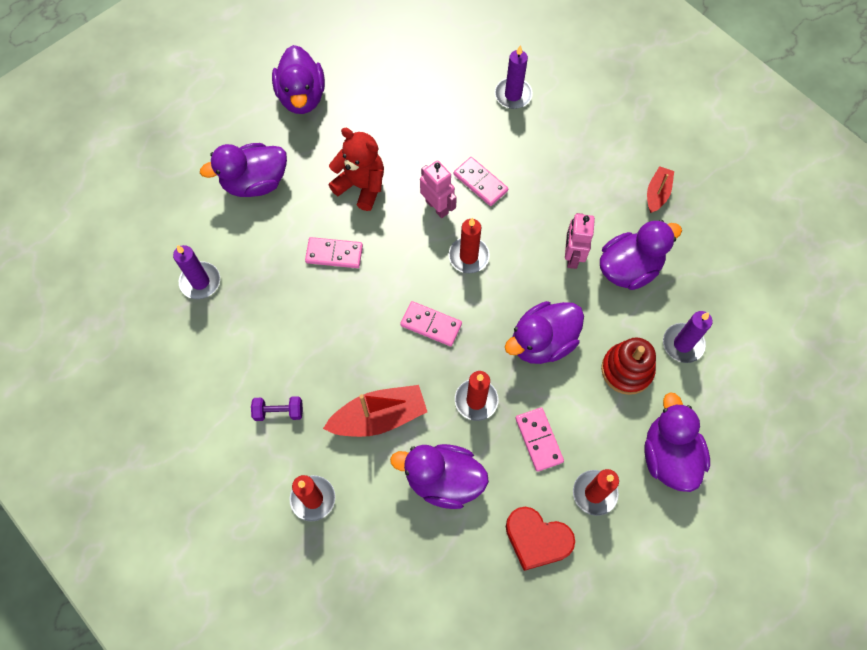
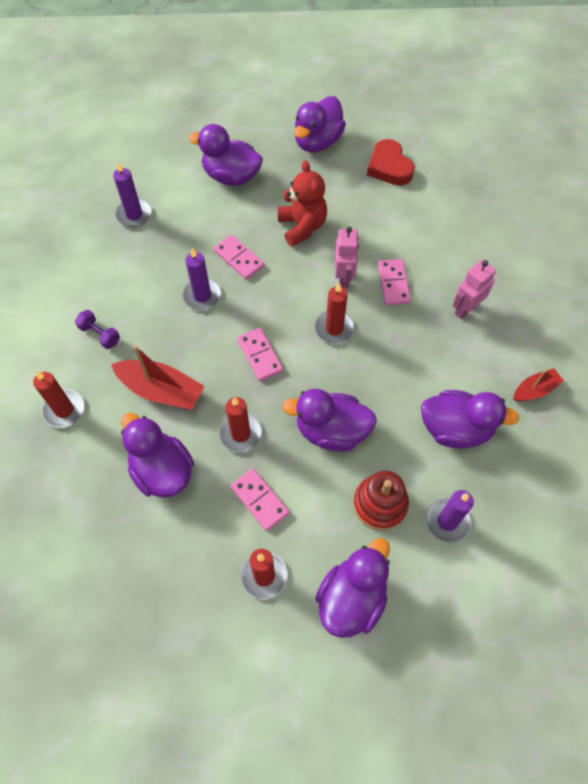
camera: 40 degrees right, 5 degrees down
purple candle [495,45,533,109] -> purple candle moved to [183,248,221,310]
red heart [506,507,575,571] -> red heart moved to [367,139,415,186]
pink domino [515,407,564,472] -> pink domino turned 60 degrees counterclockwise [231,468,289,531]
pink robot [565,213,595,269] -> pink robot moved to [453,260,496,319]

